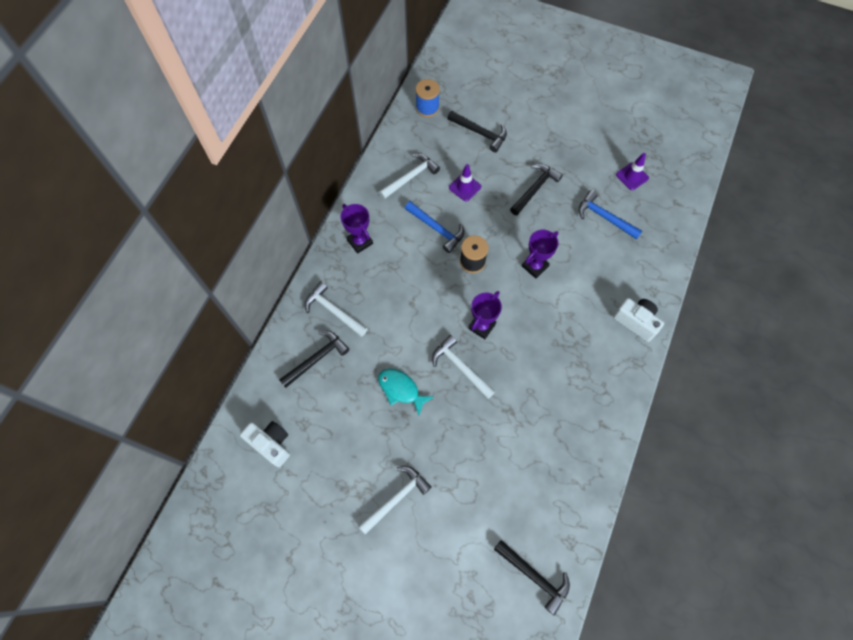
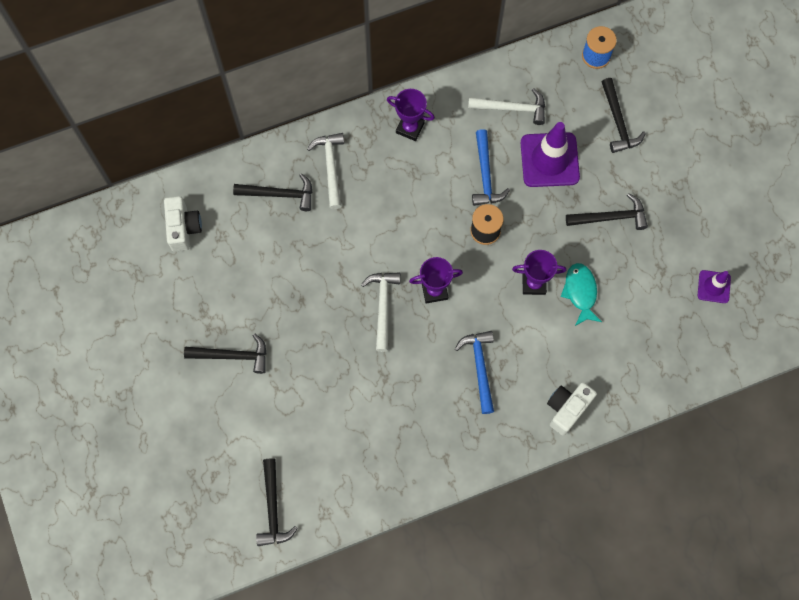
camera: 45 degrees right, 5 degrees up
purple trophy [341,204,373,254] -> purple trophy turned 75 degrees counterclockwise [387,89,435,141]
white hammer [358,466,432,535] -> black hammer [184,334,266,374]
turquoise fish [378,369,433,415] -> turquoise fish moved to [561,263,602,326]
purple traffic cone [449,164,481,202] -> purple traffic cone [521,122,580,187], size x1.85
blue hammer [578,190,642,240] -> blue hammer moved to [455,331,494,414]
white camera [613,298,664,342] -> white camera turned 135 degrees counterclockwise [547,382,597,436]

